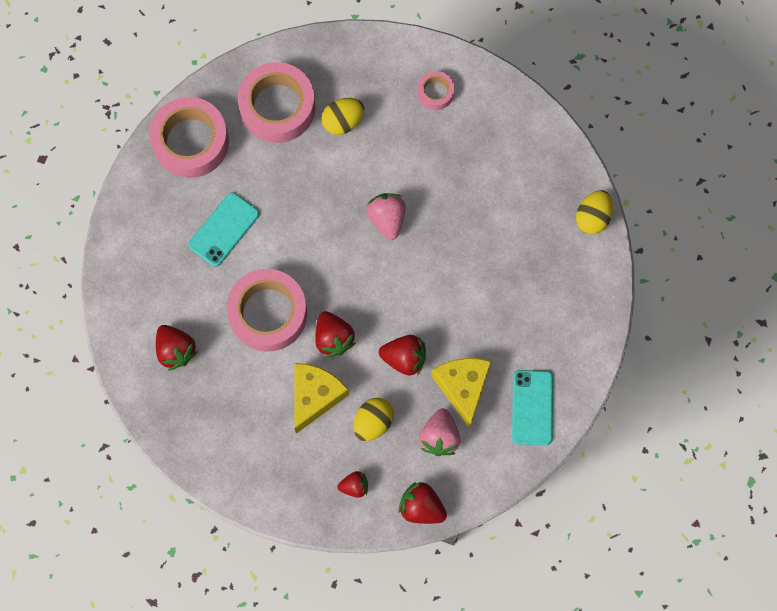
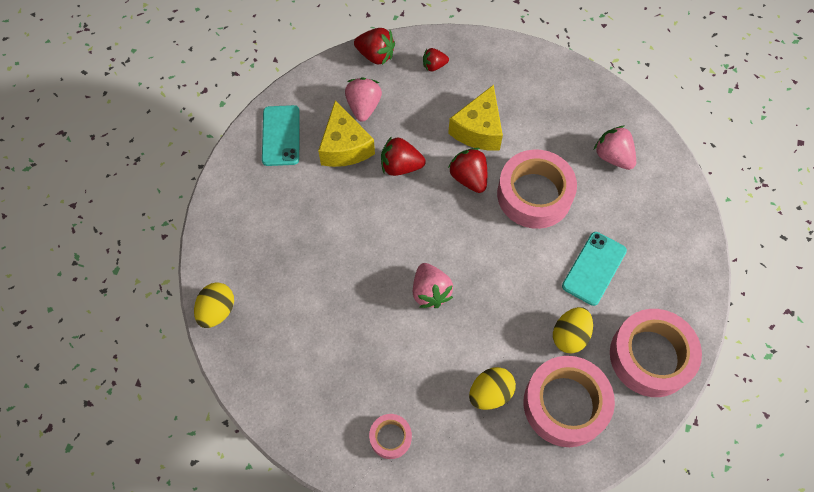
camera: 175 degrees right, 10 degrees down
red strawberry [156,325,198,371] -> pink strawberry [594,126,636,170]
yellow egg [353,398,394,441] -> yellow egg moved to [553,307,593,353]

